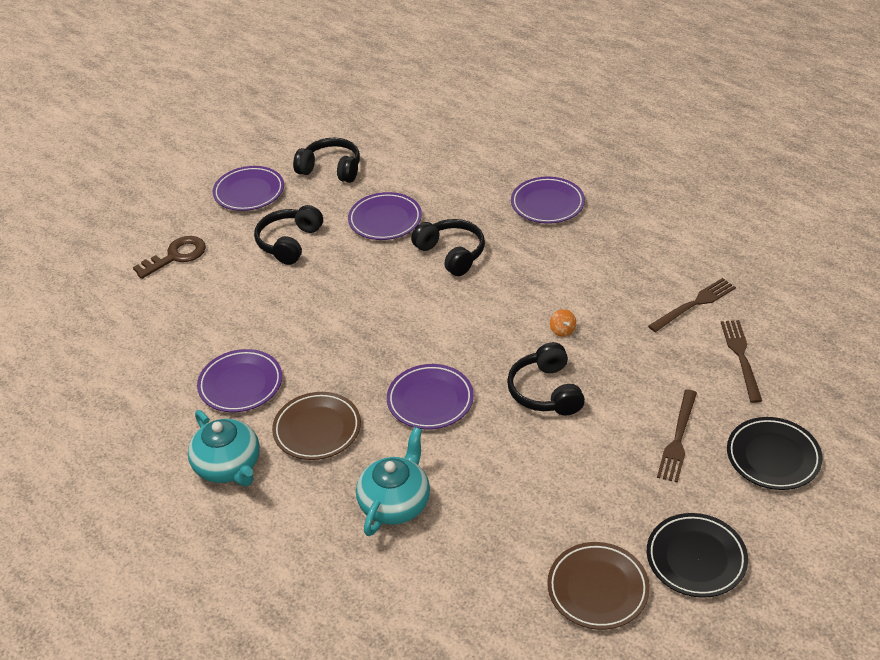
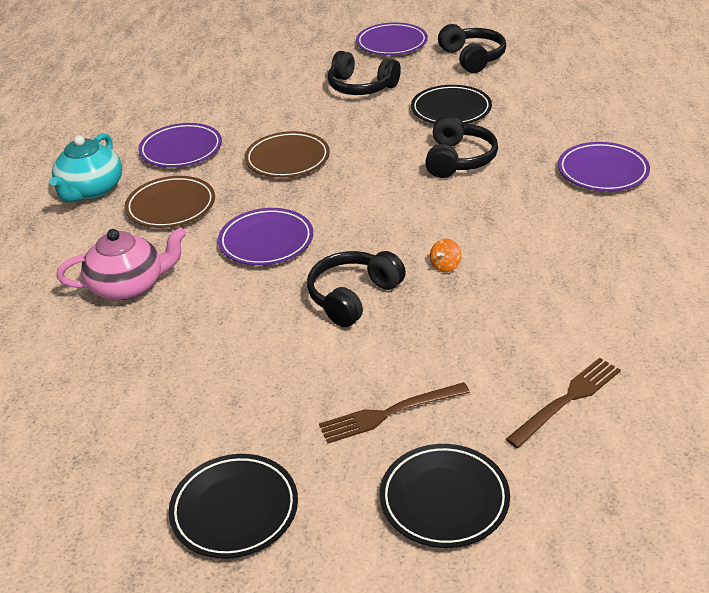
camera: 50 degrees right, 5 degrees down
brown key [133,236,206,279] -> none
black headphones [254,205,323,265] -> black headphones turned 135 degrees counterclockwise [328,51,401,95]
purple plate [348,192,422,240] -> black plate [411,85,492,124]
turquoise teapot [356,427,430,536] -> pink teapot [57,227,186,300]
brown plate [547,542,650,630] -> brown plate moved to [245,131,330,178]
brown fork [648,278,736,332] -> none

